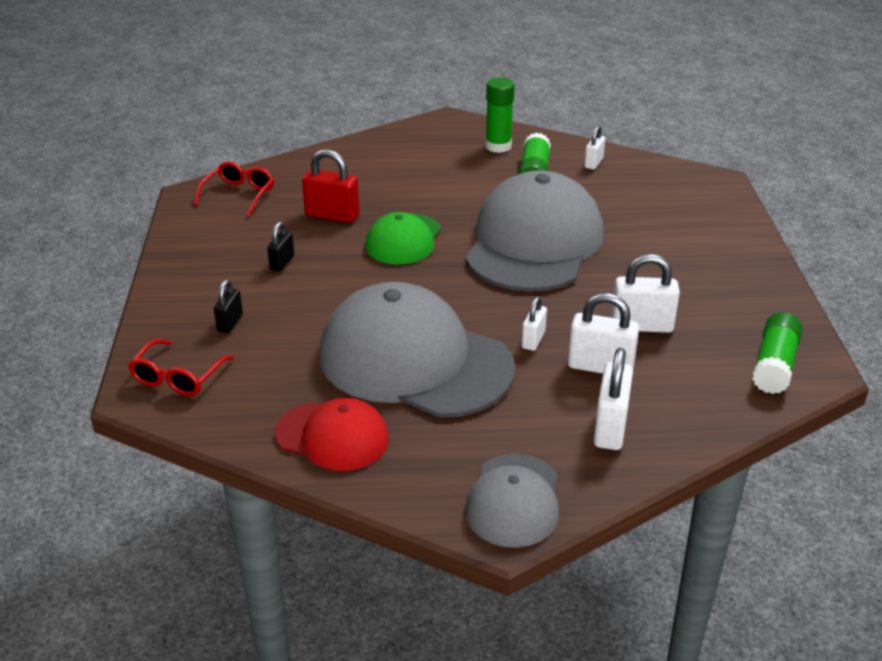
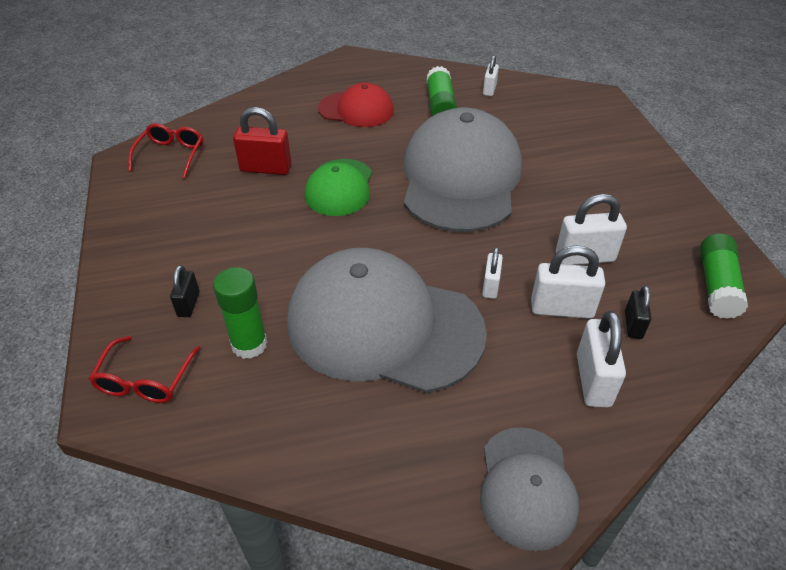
camera: 10 degrees left, 10 degrees up
black padlock [267,222,294,272] -> black padlock moved to [625,286,651,339]
red cap [275,398,389,471] -> red cap moved to [318,82,394,127]
green glue stick [485,77,515,153] -> green glue stick moved to [213,267,267,359]

